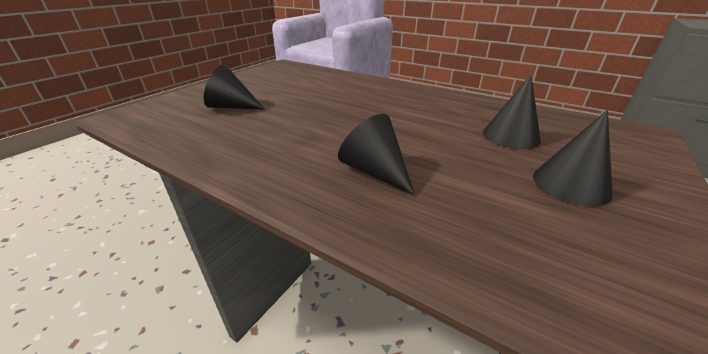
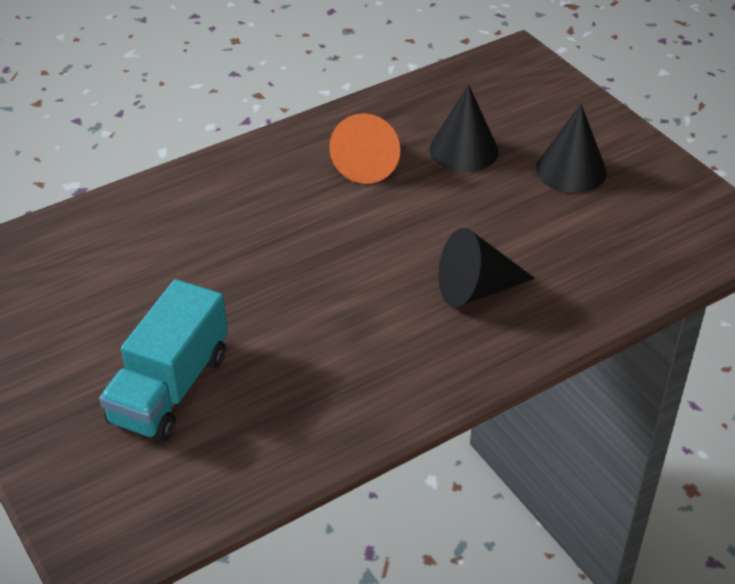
camera: 65 degrees left, 10 degrees up
black cone [204,65,265,110] -> turquoise truck [99,279,228,442]
none -> orange cone [329,113,400,184]

